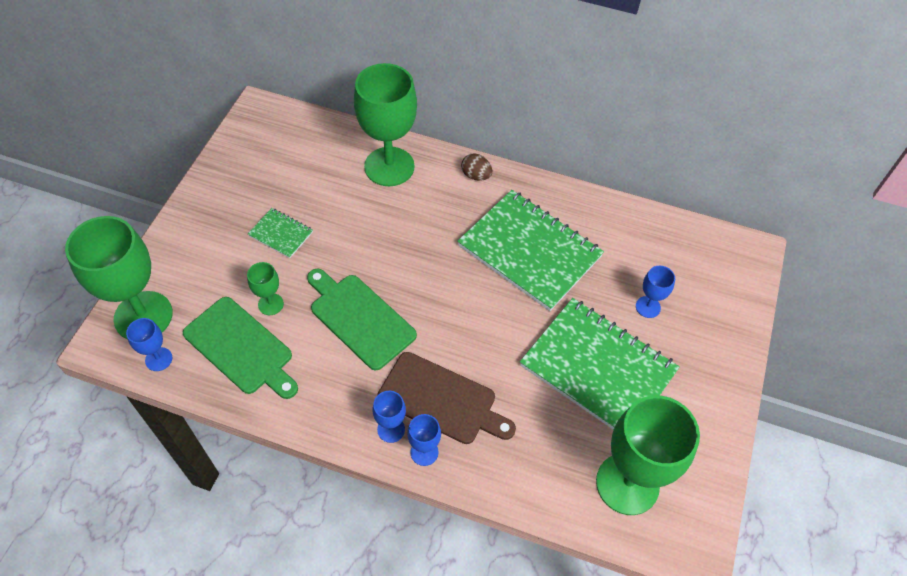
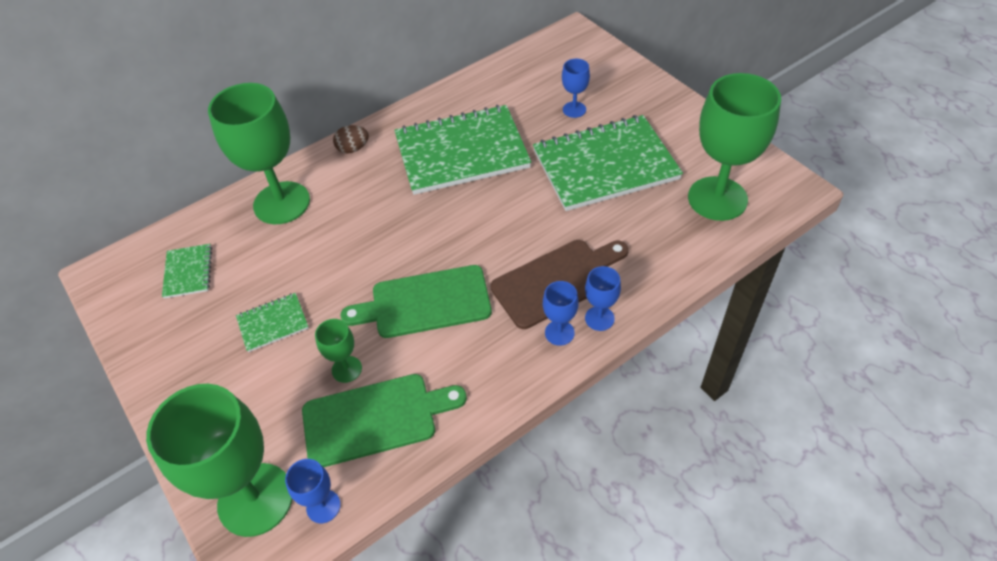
camera: 50 degrees left, 5 degrees down
none -> green notebook [162,244,212,299]

